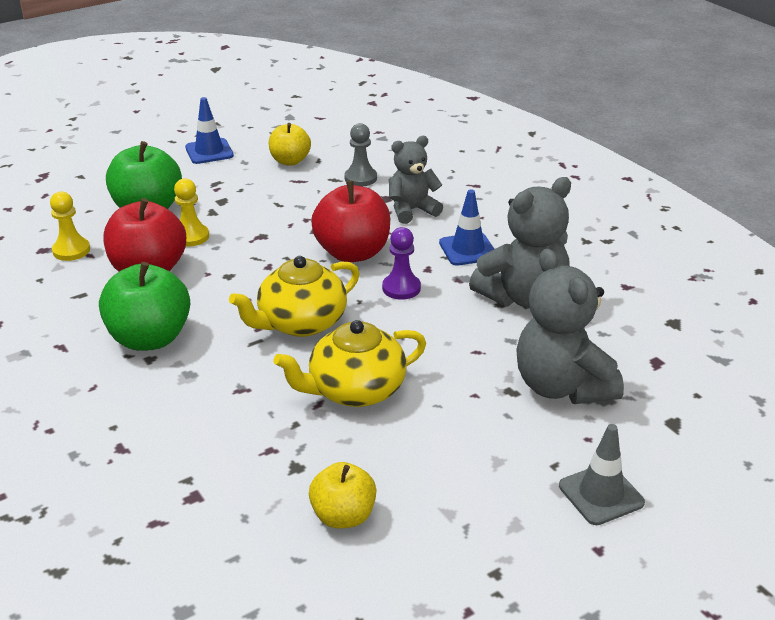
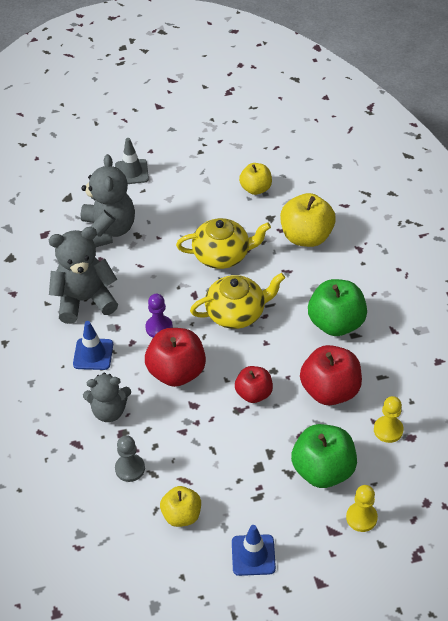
camera: 160 degrees left, 15 degrees up
yellow pawn [174,178,209,247] -> yellow pawn moved to [346,485,378,532]
none -> red apple [235,366,273,403]
none -> yellow apple [280,193,336,247]

